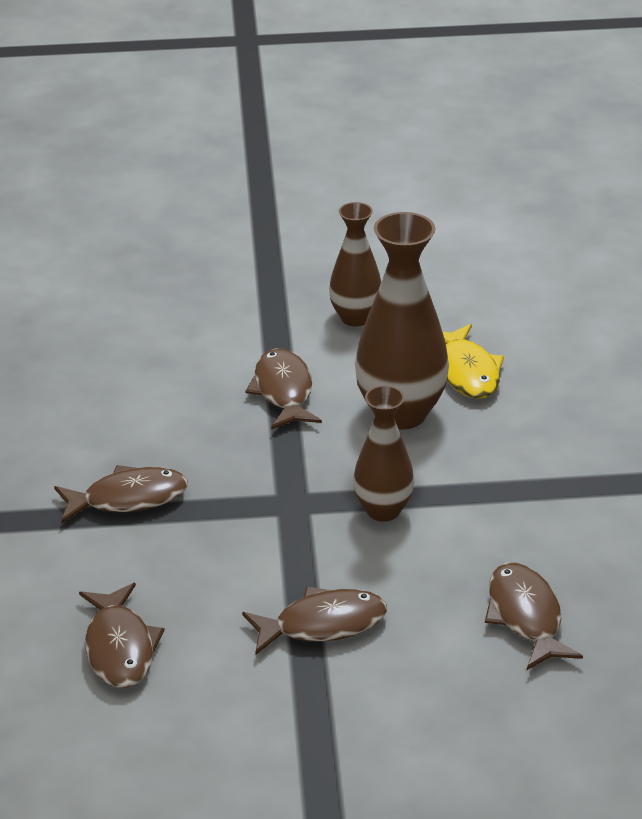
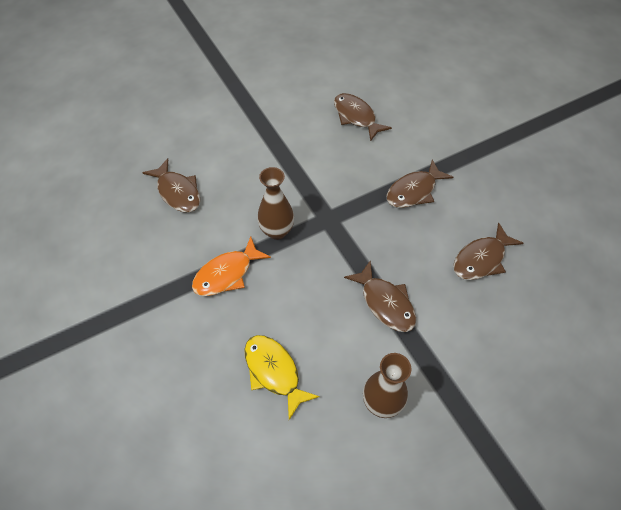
camera: 155 degrees right, 20 degrees up
brown fish [242,587,387,655] -> brown fish moved to [453,223,524,280]
brown vase [355,212,449,430] -> none
none -> orange fish [192,237,271,296]

